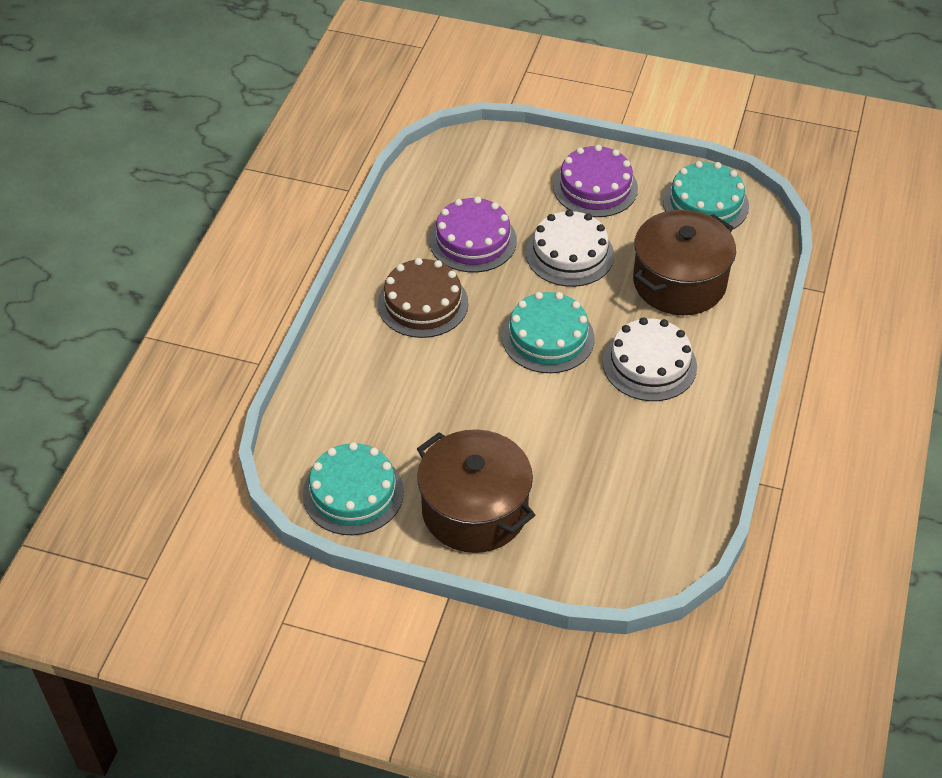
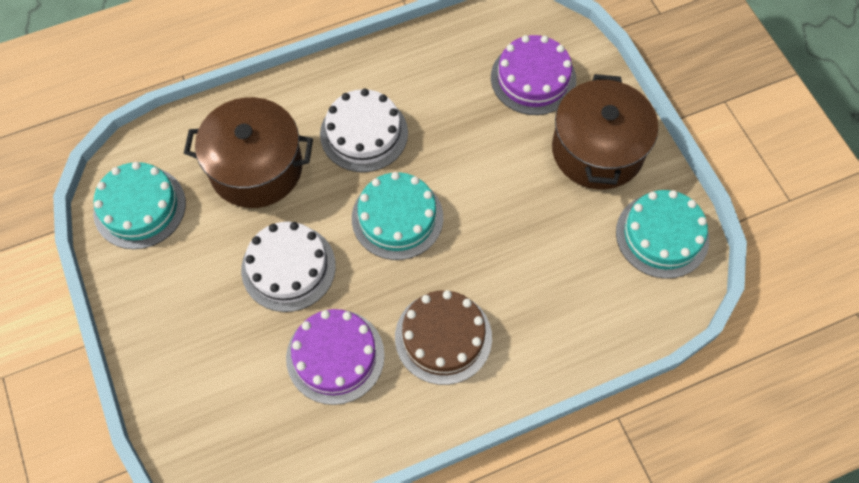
camera: 130 degrees left, 15 degrees up
purple cake [553,145,638,217] -> purple cake moved to [491,35,576,115]

